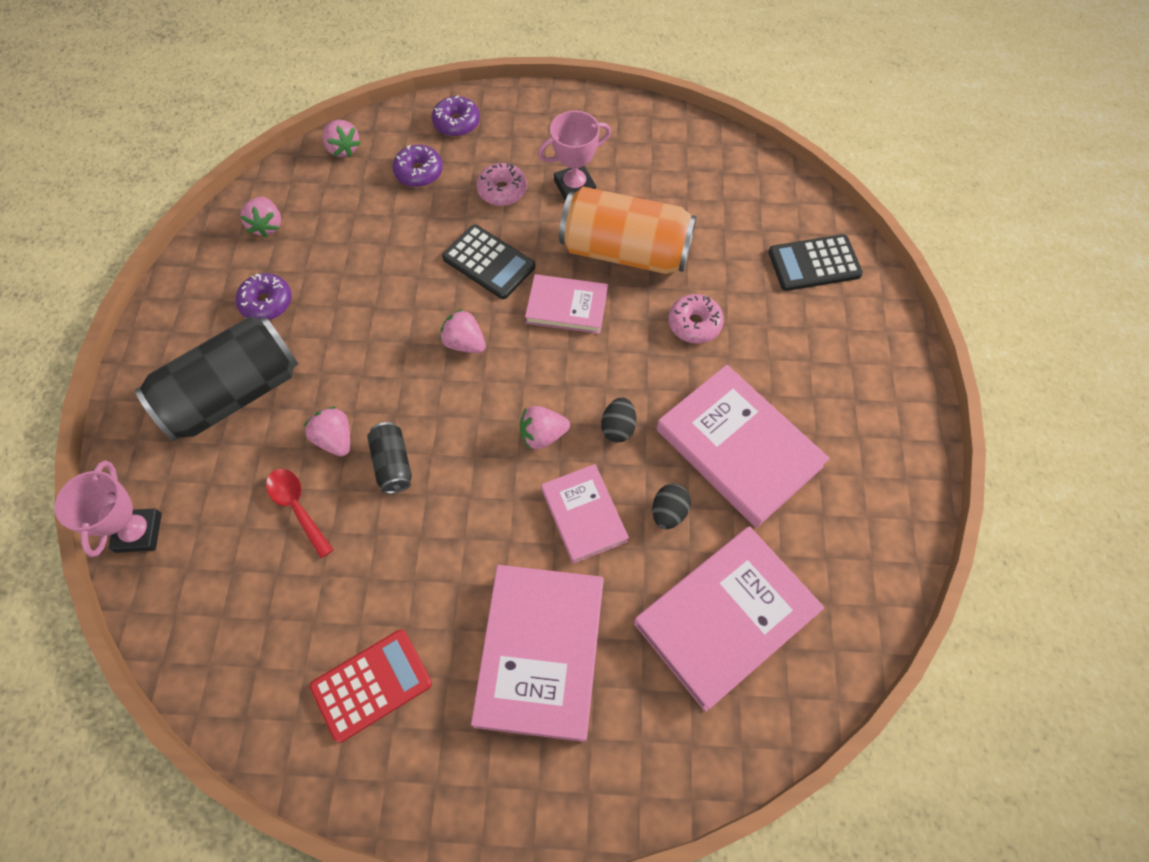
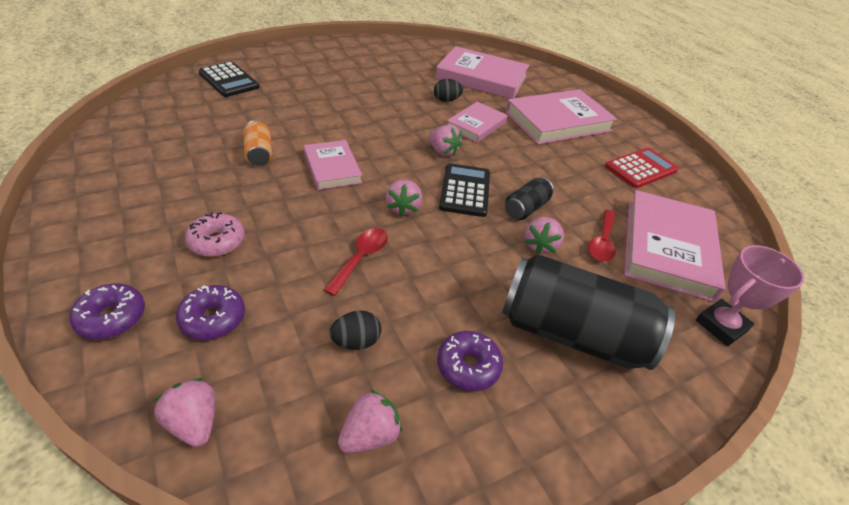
camera: 125 degrees left, 20 degrees down
red calculator [310,630,432,743] -> red calculator turned 120 degrees clockwise [605,148,678,188]
pink strawberry [323,120,361,157] -> pink strawberry turned 60 degrees counterclockwise [153,378,215,447]
black calculator [442,224,535,299] -> black calculator moved to [439,163,490,217]
pink trophy [538,111,611,201] -> none
orange can [559,187,697,274] -> orange can [244,120,272,166], size x0.46
black egg [601,397,636,443] -> black egg moved to [329,310,381,350]
pink book [657,365,830,528] -> pink book moved to [624,190,726,302]
pink donut [668,294,724,344] -> none
none -> red spoon [324,228,388,296]

